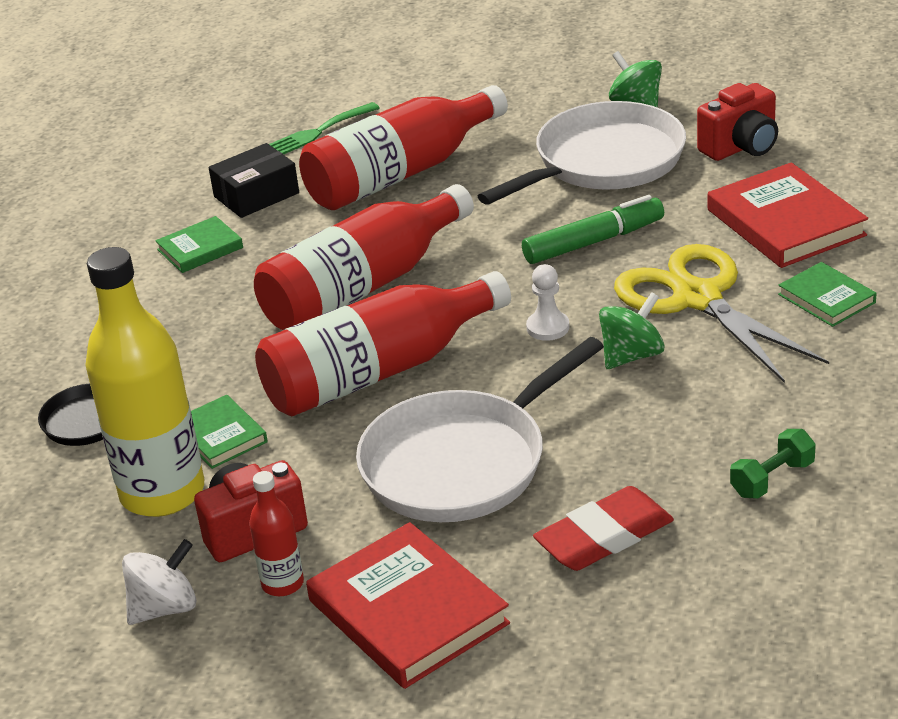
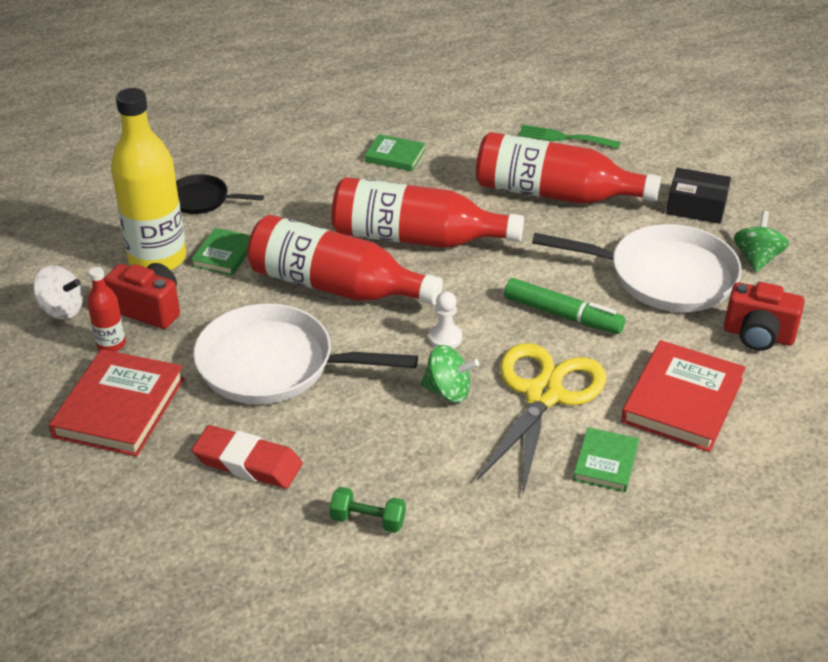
camera: 50 degrees right, 5 degrees up
black box [208,143,299,218] -> black box moved to [666,168,731,224]

